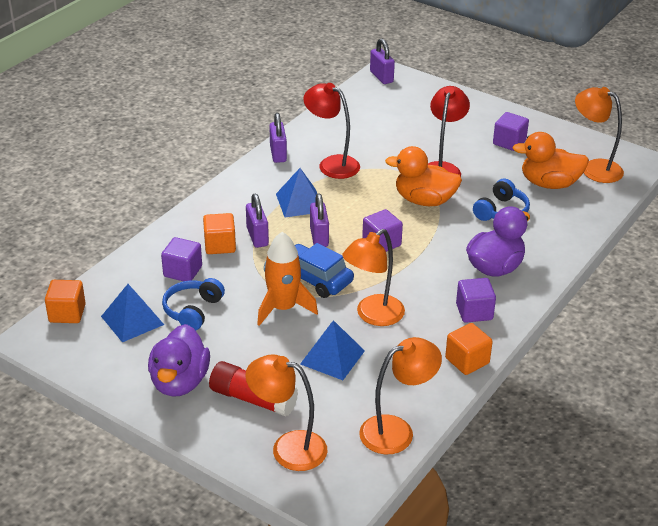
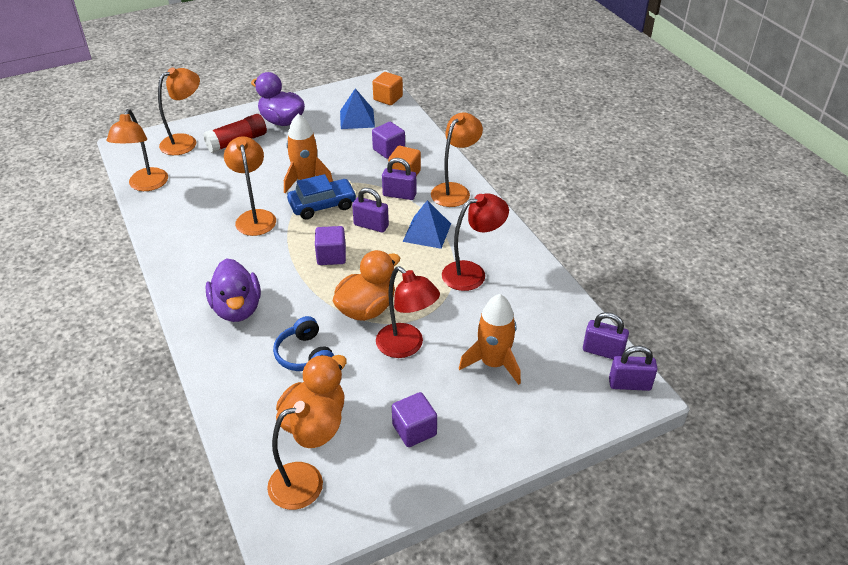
camera: 120 degrees right, 5 degrees up
blue headphones [162,278,225,331] -> none
purple padlock [269,113,287,163] -> purple padlock moved to [583,312,629,359]
blue pyramid [300,320,365,380] -> none
orange cube [445,323,493,375] -> none
purple cube [456,278,496,323] -> none
none -> orange lamp [431,112,483,207]
none -> orange rocket [459,294,521,385]

